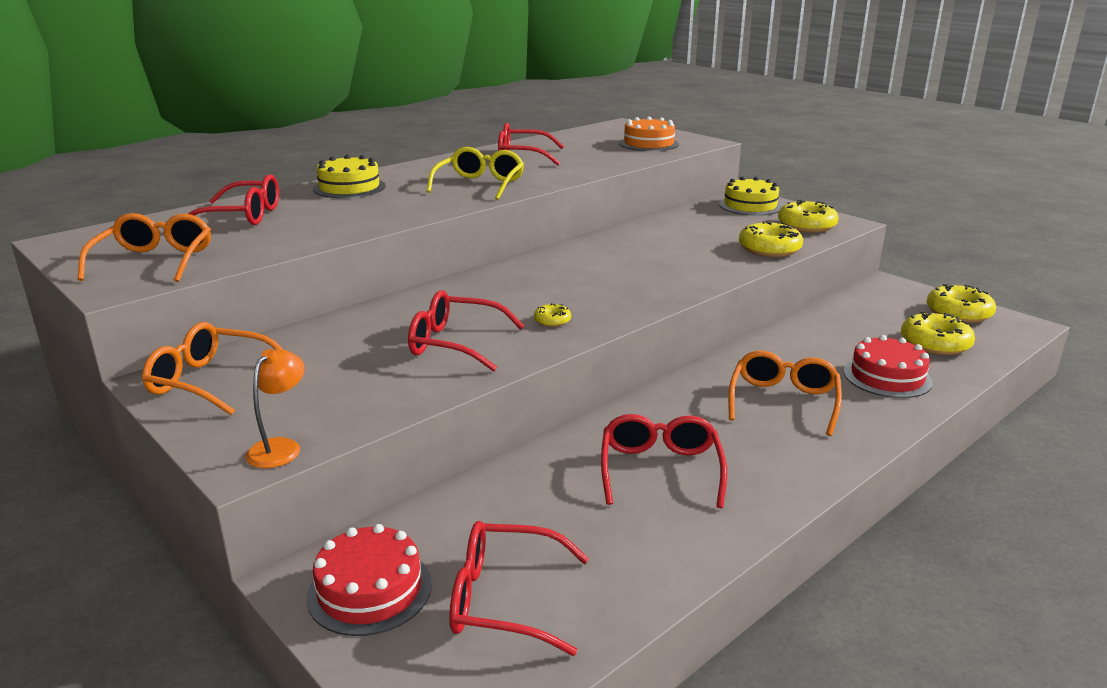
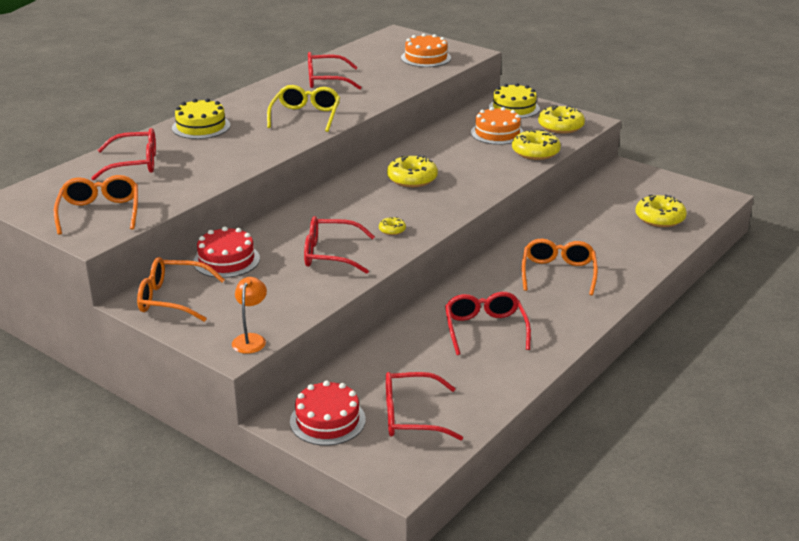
camera: 10 degrees left, 5 degrees up
red cake [844,335,933,398] -> red cake moved to [193,227,260,278]
yellow donut [927,284,996,323] -> yellow donut moved to [387,155,438,187]
none -> orange cake [471,107,524,145]

